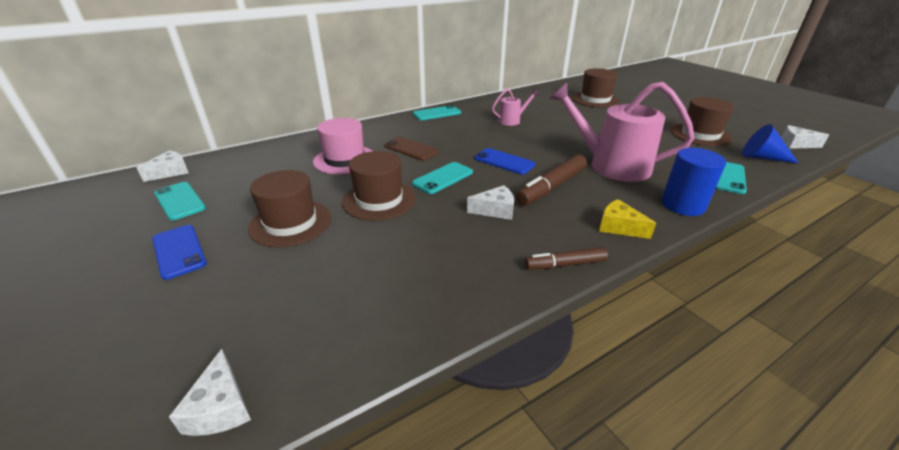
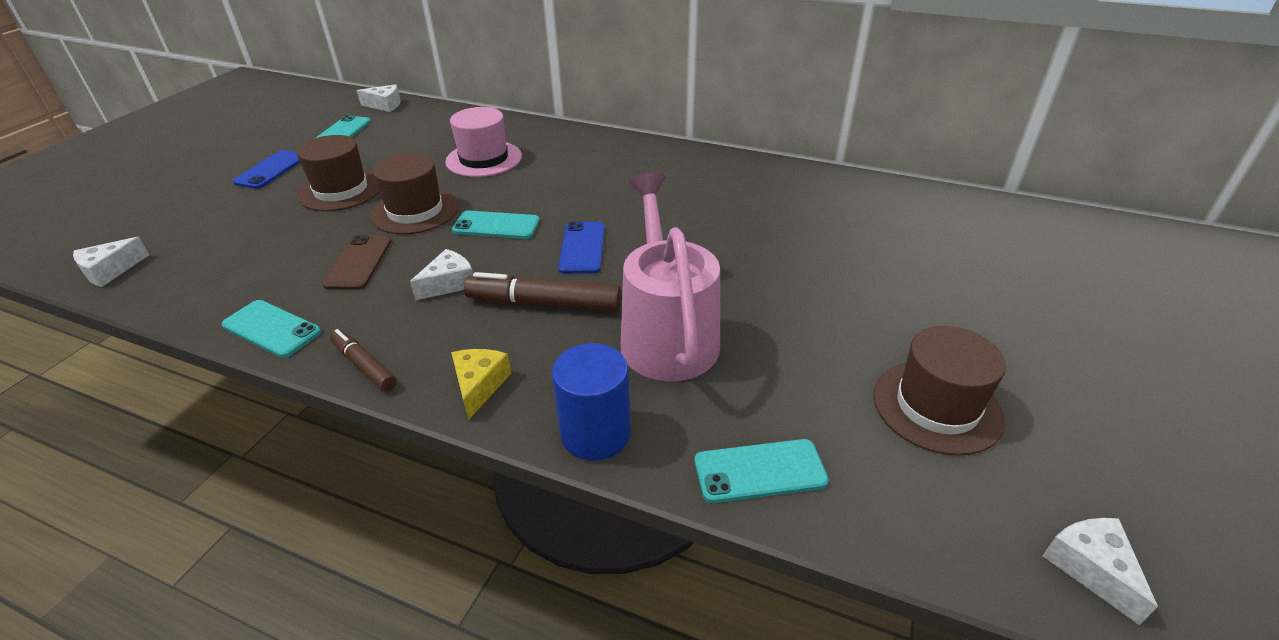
camera: 55 degrees right, 5 degrees up
brown phone [384,137,439,161] -> brown phone moved to [322,235,391,290]
turquoise phone [413,105,461,120] -> turquoise phone moved to [222,300,321,358]
white cheese [467,185,514,220] -> white cheese turned 90 degrees counterclockwise [410,249,473,300]
pink watering can [492,89,539,126] -> none
brown hat [572,68,620,108] -> none
blue cone [742,124,798,163] -> none

